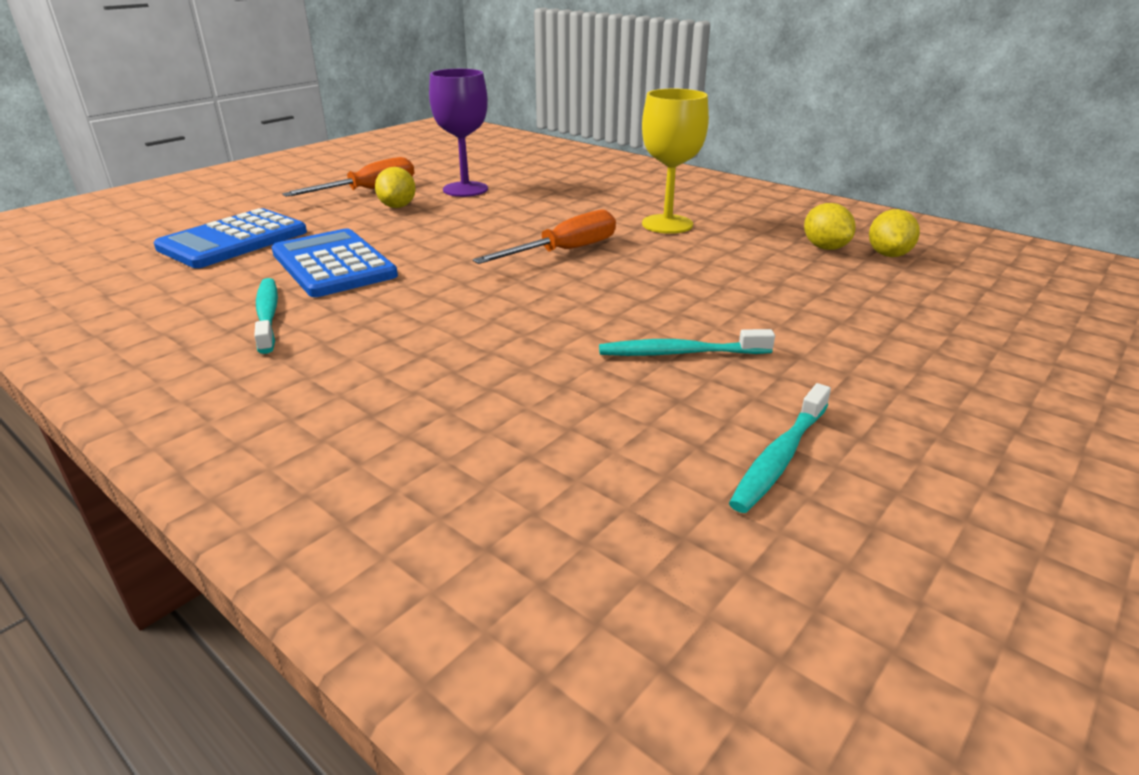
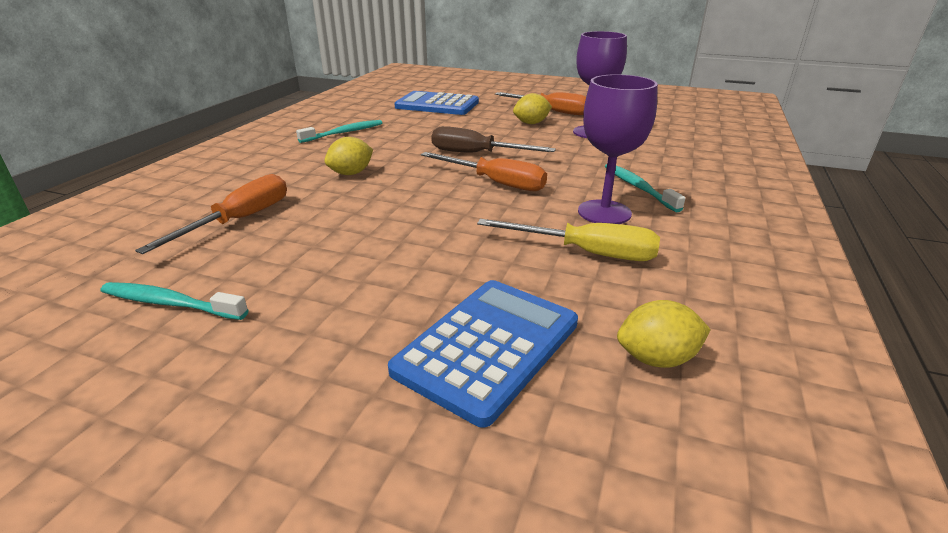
camera: 70 degrees right, 0 degrees up
blue calculator [272,228,398,297] -> blue calculator moved to [388,280,578,428]
turquoise toothbrush [599,329,775,356] -> turquoise toothbrush moved to [605,164,685,212]
yellow goblet [642,89,709,234] -> purple goblet [578,74,658,224]
yellow lemon [804,203,856,250] -> yellow lemon moved to [324,137,373,175]
none -> orange screwdriver [135,174,287,254]
none -> brown screwdriver [431,126,556,153]
none -> yellow screwdriver [477,219,660,261]

